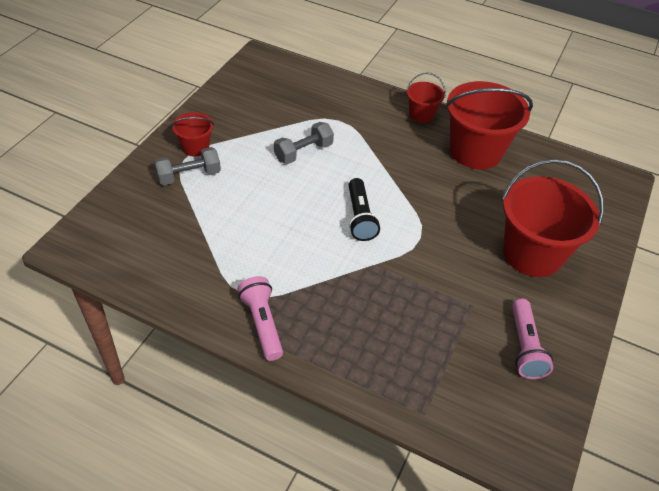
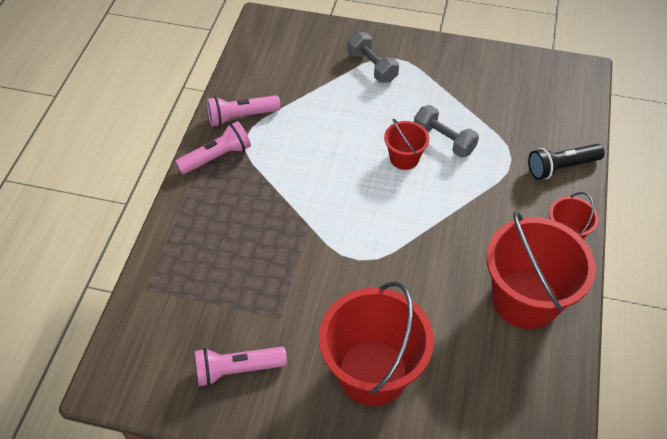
camera: 80 degrees right, 5 degrees up
red bucket [171,112,214,157] -> red bucket moved to [384,119,429,170]
black flashlight [348,178,380,241] -> black flashlight moved to [528,144,605,180]
none -> pink flashlight [207,95,281,127]

